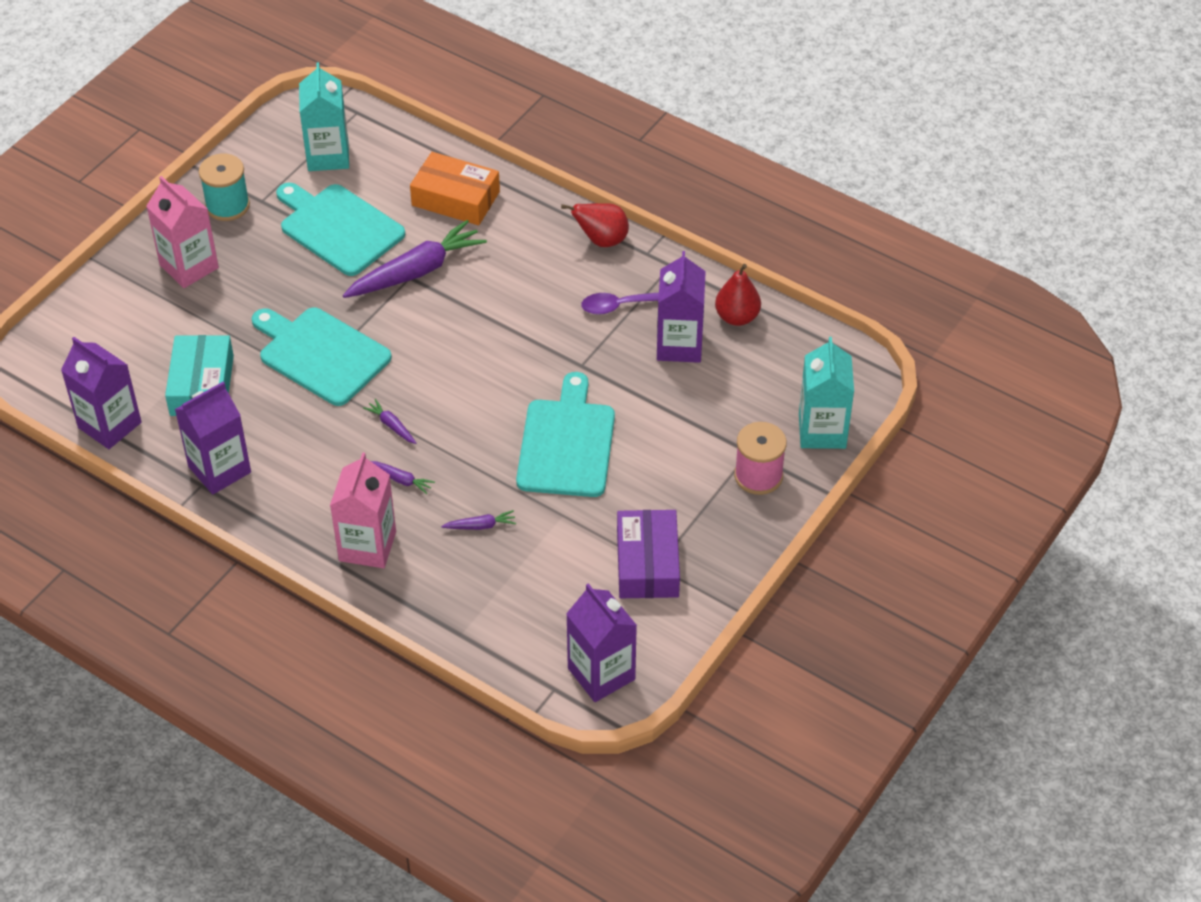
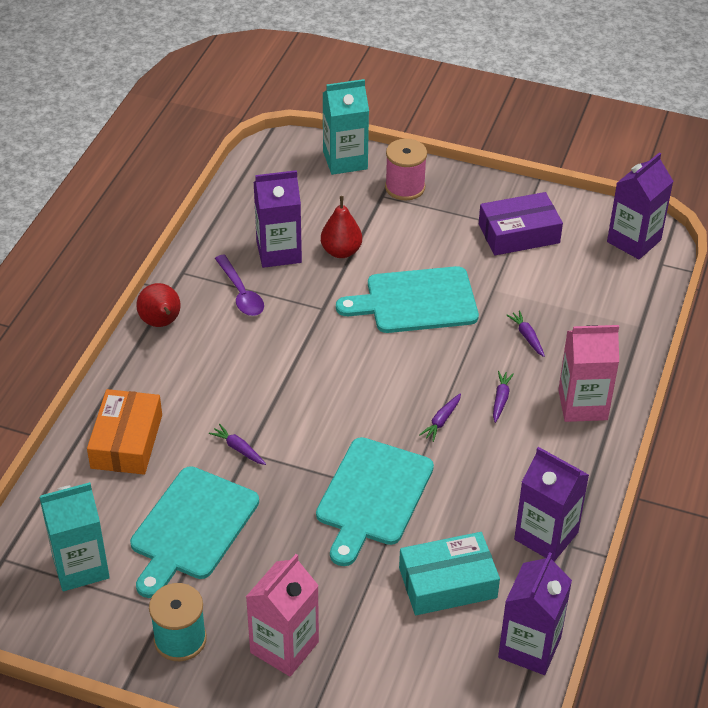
camera: 105 degrees left, 5 degrees down
purple carrot [343,220,487,298] -> purple carrot [209,424,266,465], size x0.43
red pear [715,264,761,326] -> red pear moved to [321,196,362,258]

